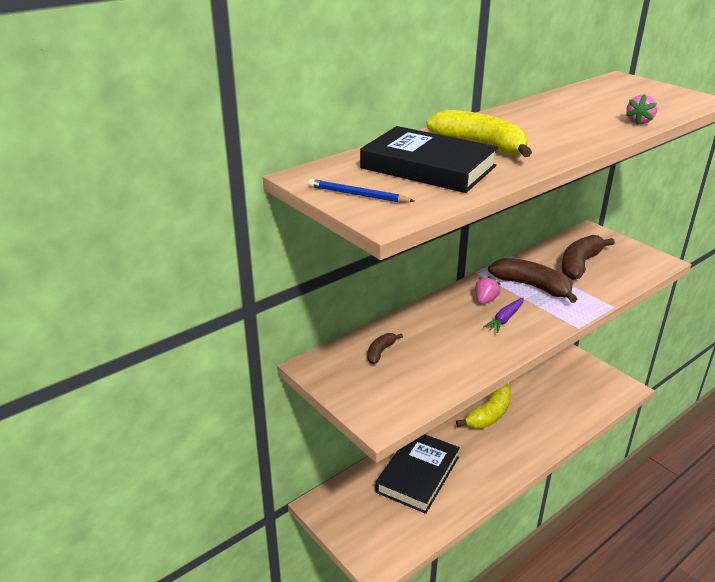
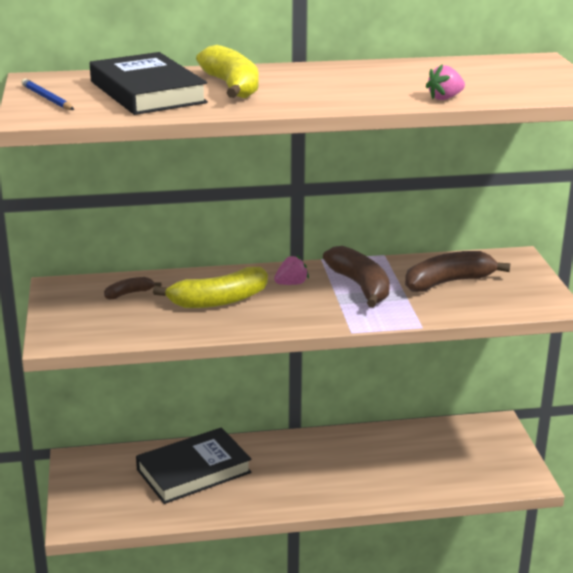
camera: 30 degrees right, 5 degrees down
yellow banana [456,384,511,429] -> yellow banana moved to [153,267,268,308]
purple carrot [483,298,524,333] -> none

